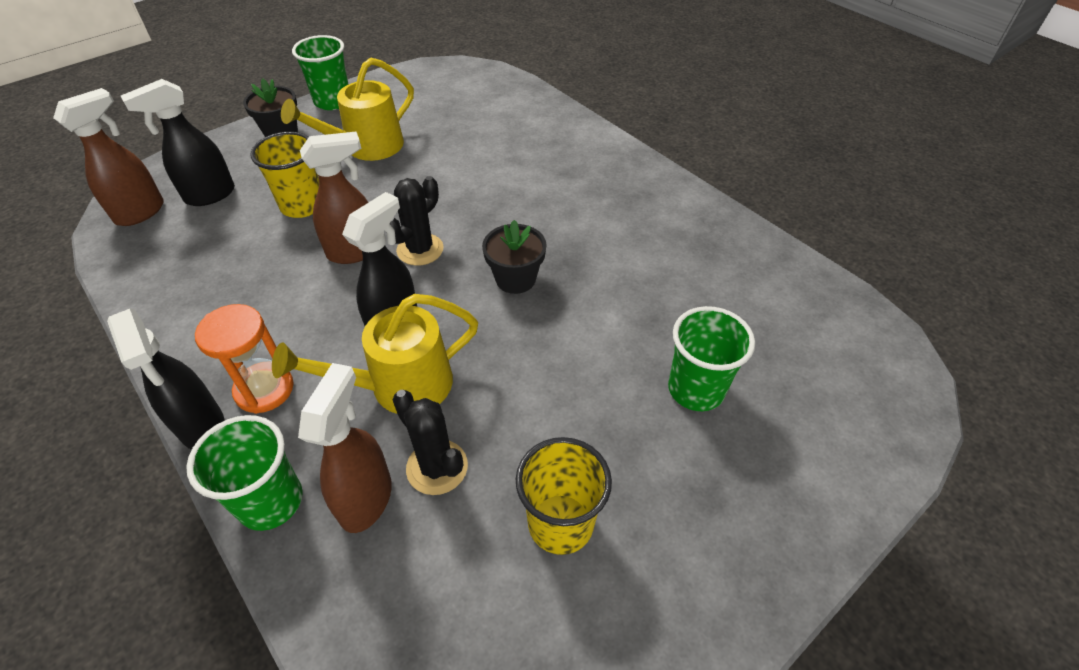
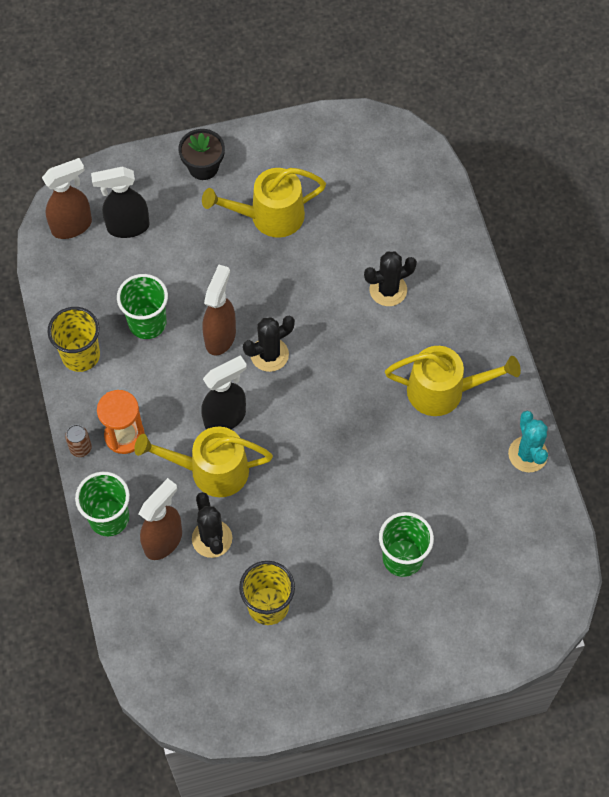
camera: 25 degrees right, 15 degrees up
black spray bottle [107,309,225,450] -> brown can [65,424,92,457]
yellow cup [250,132,319,218] -> yellow cup moved to [48,307,100,372]
green cup [292,35,349,110] -> green cup moved to [117,274,168,339]
brown spray bottle [300,132,369,264] -> brown spray bottle turned 75 degrees counterclockwise [203,265,236,356]
black flower pot [482,220,546,294] -> none
none -> black cactus [364,251,417,306]
none -> yellow watering can [385,346,521,416]
none -> turquoise cactus [508,411,548,472]

